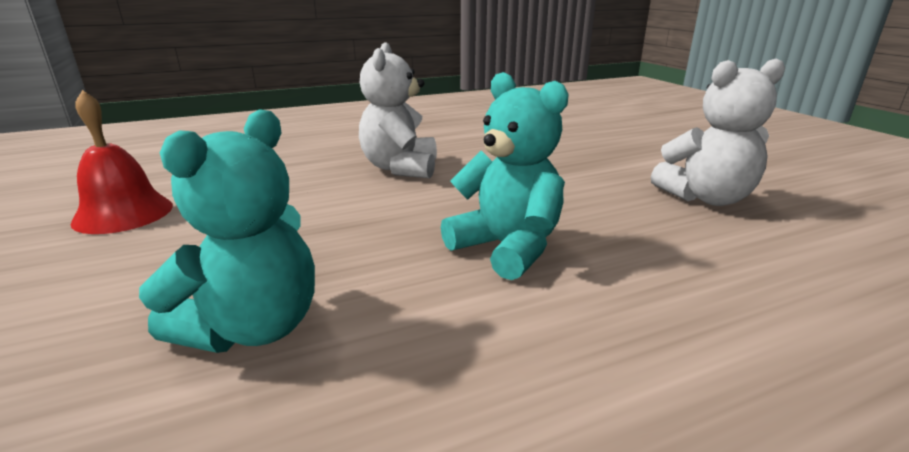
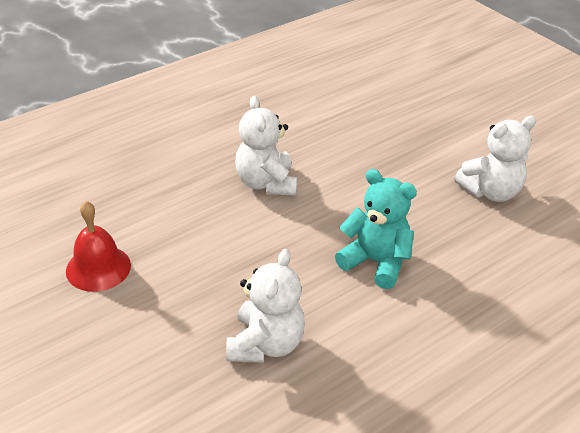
camera: 15 degrees left, 15 degrees up
turquoise teddy bear [139,109,315,353] -> white teddy bear [226,249,305,363]

